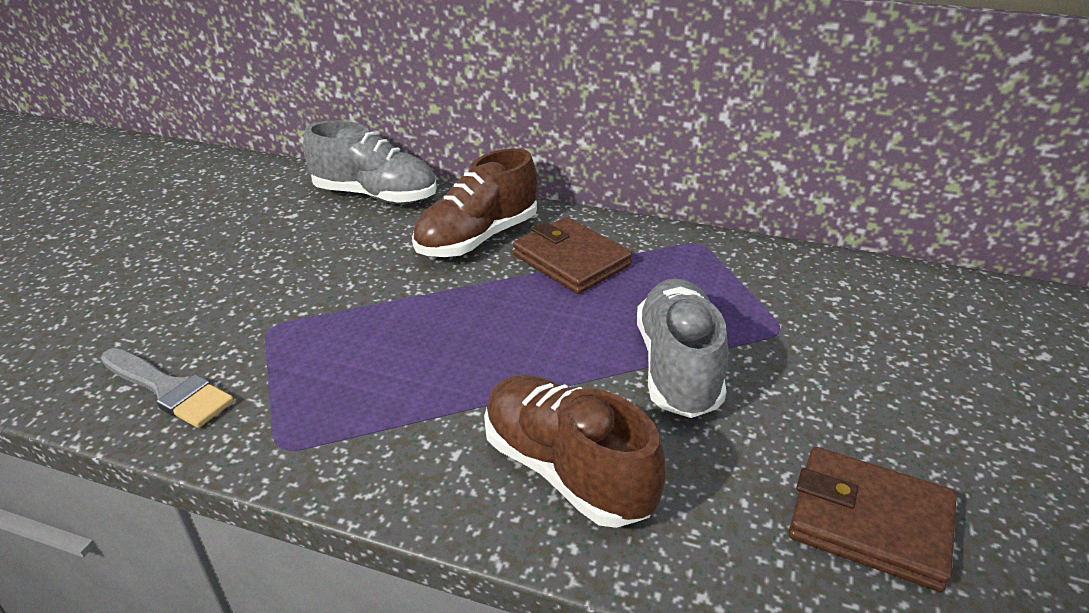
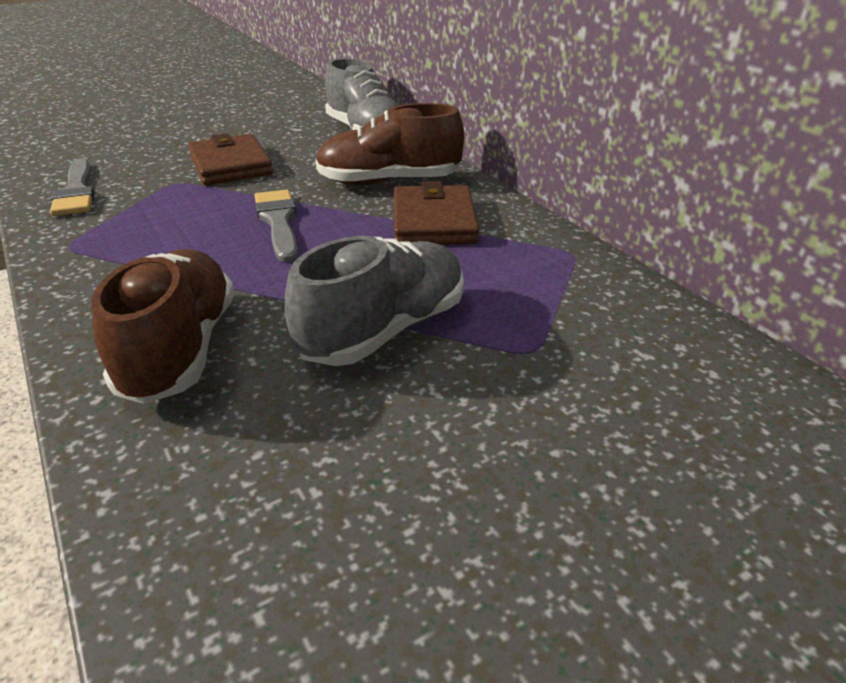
camera: 40 degrees right, 0 degrees up
brown wallet [789,447,957,592] -> brown wallet moved to [188,133,273,185]
none -> grey brush [254,190,298,263]

